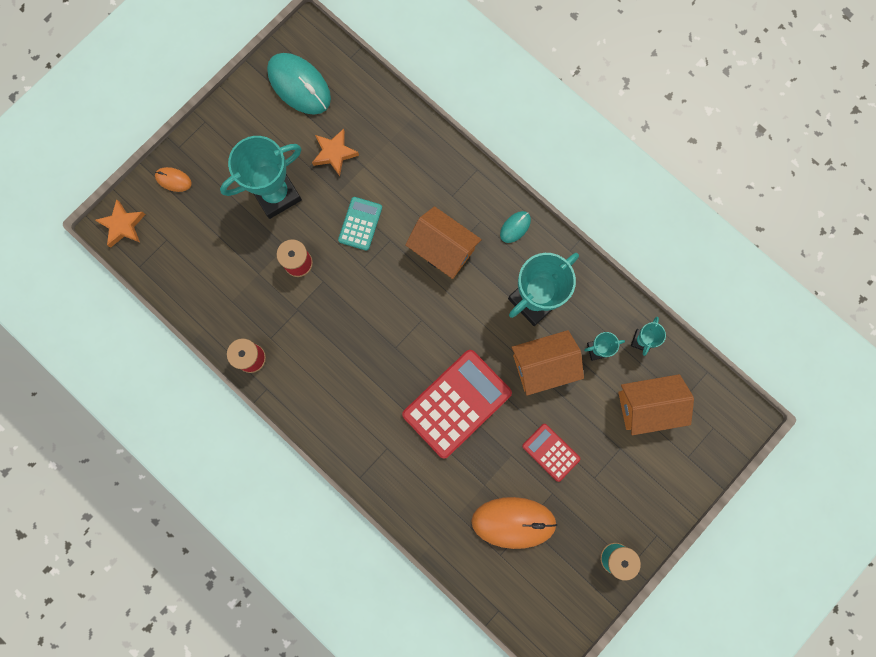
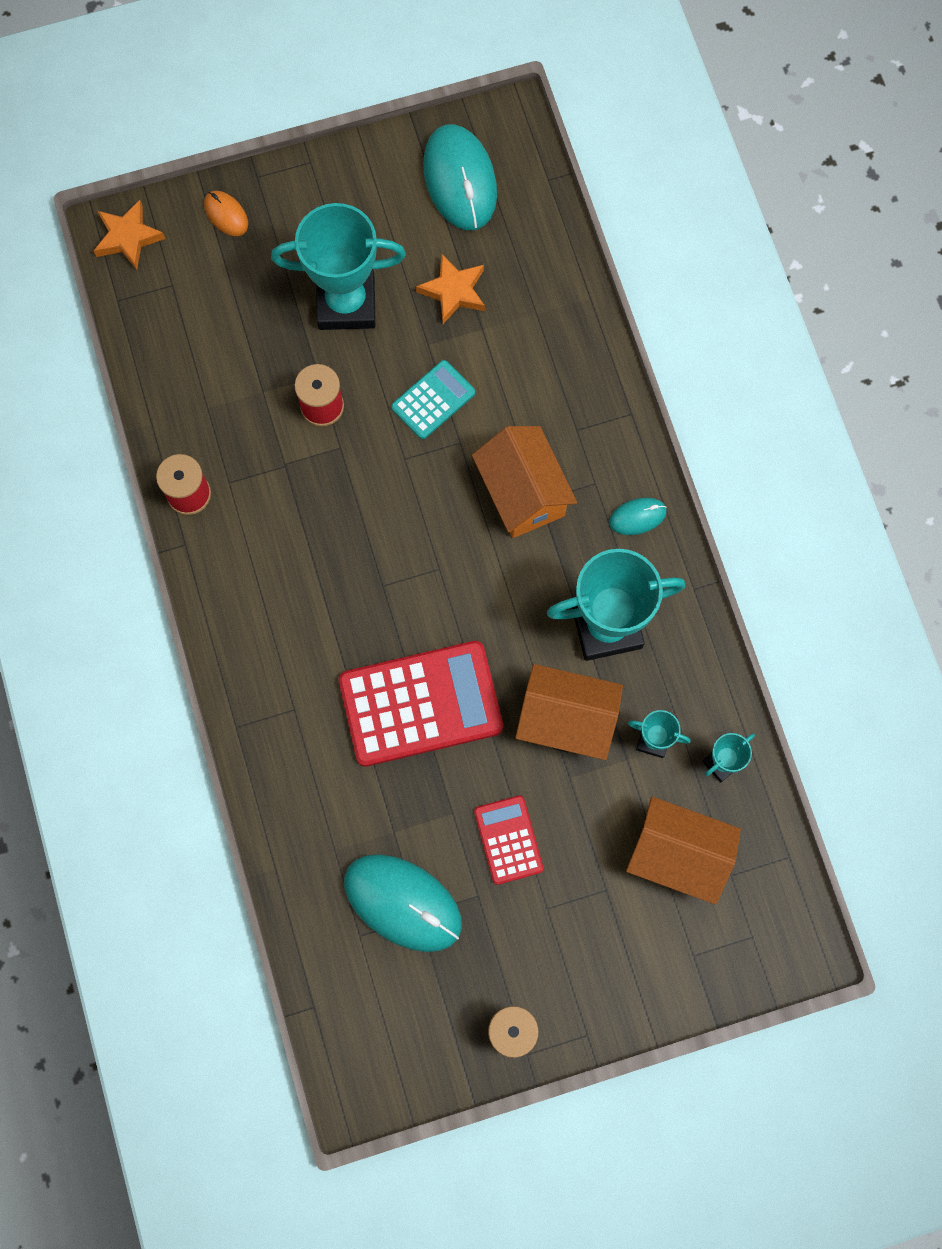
camera: 30 degrees right, 5 degrees down
orange mouse [471,497,557,549] -> turquoise mouse [344,854,462,952]

